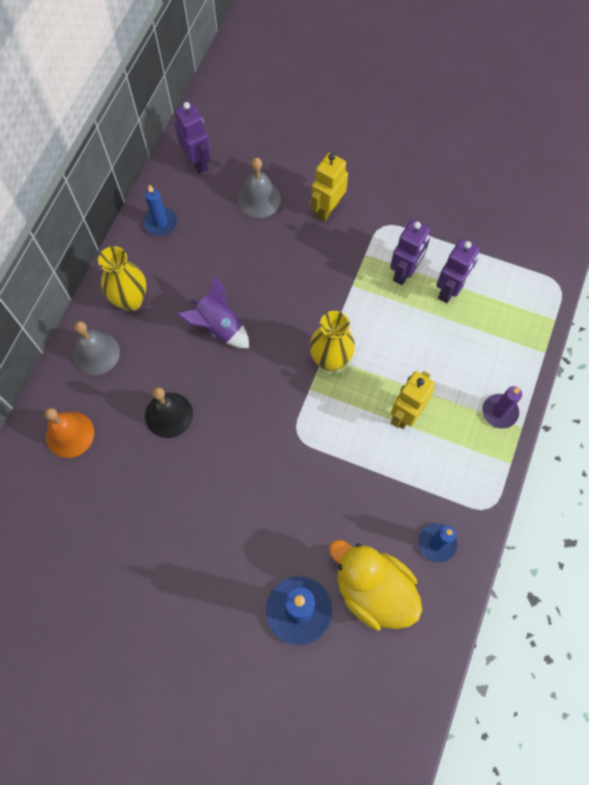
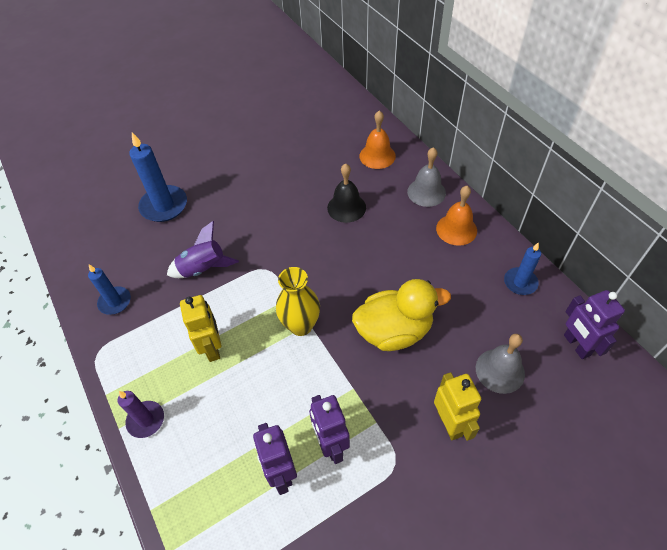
camera: 130 degrees right, 15 degrees down
yellow vase [98,246,146,311] -> orange bell [436,186,477,246]
purple robot [174,102,211,174] -> purple robot turned 60 degrees clockwise [564,290,625,359]
purple rocket [177,275,249,348] -> purple rocket moved to [167,221,239,278]
yellow duck [329,540,422,631] -> yellow duck moved to [352,279,451,351]

